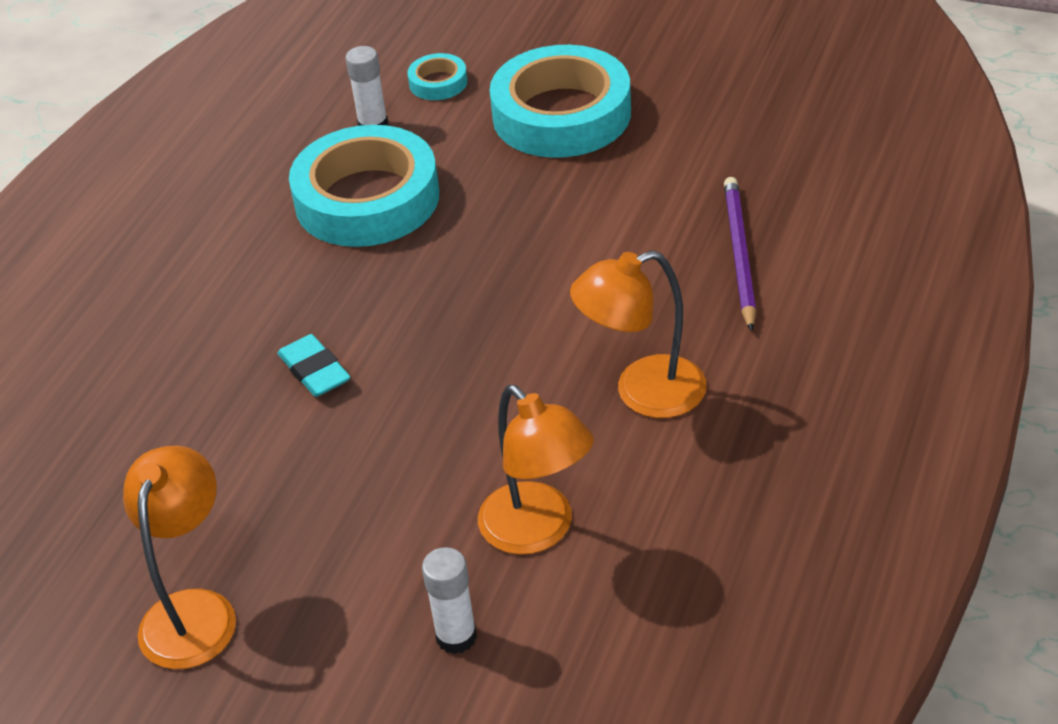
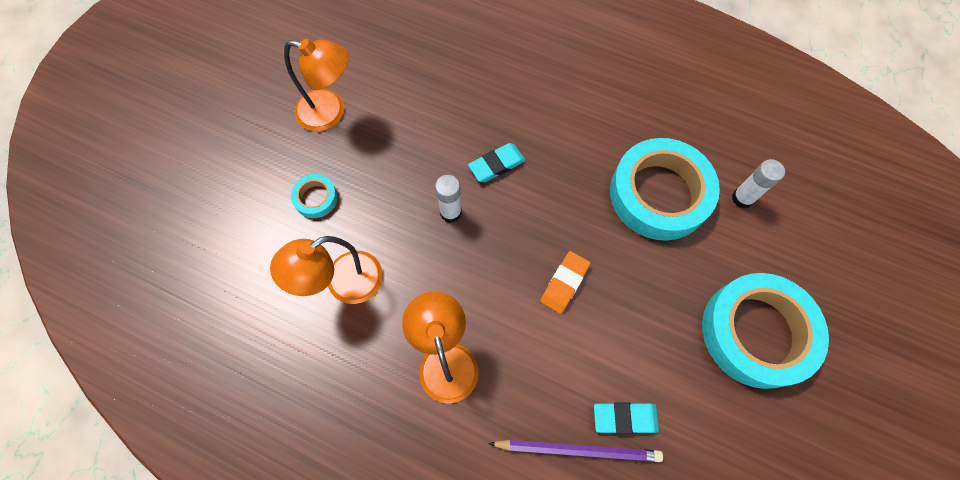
camera: 90 degrees right, 25 degrees up
turquoise tape [407,53,468,100] -> turquoise tape moved to [291,174,338,218]
white glue stick [422,547,477,654] -> white glue stick moved to [435,175,462,223]
none -> orange eraser [540,251,590,314]
none -> turquoise eraser [594,403,659,434]

